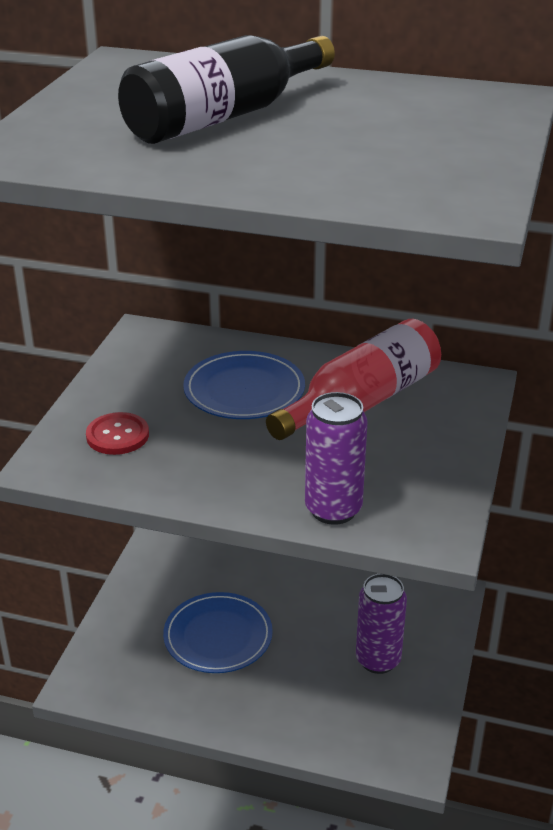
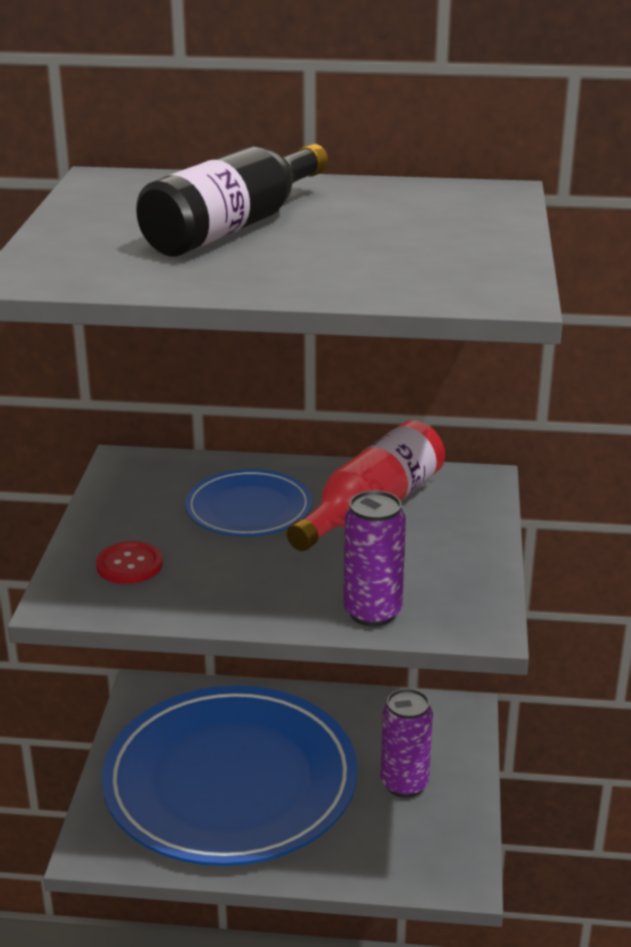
camera: 10 degrees left, 5 degrees down
blue plate [163,592,273,673] -> blue plate [101,685,358,866], size x2.16

